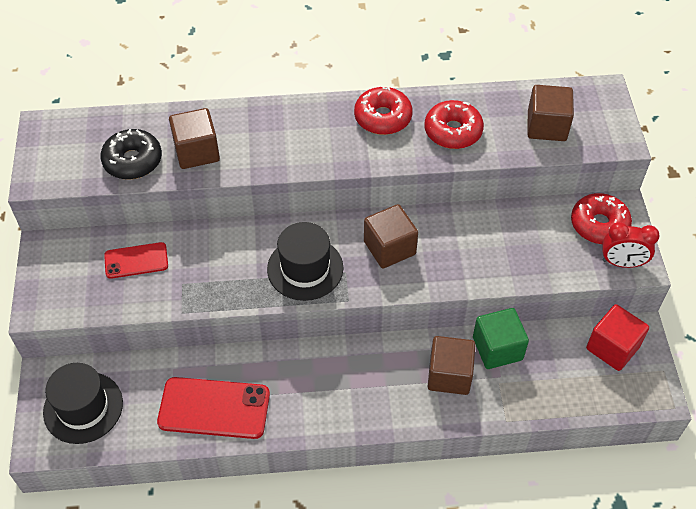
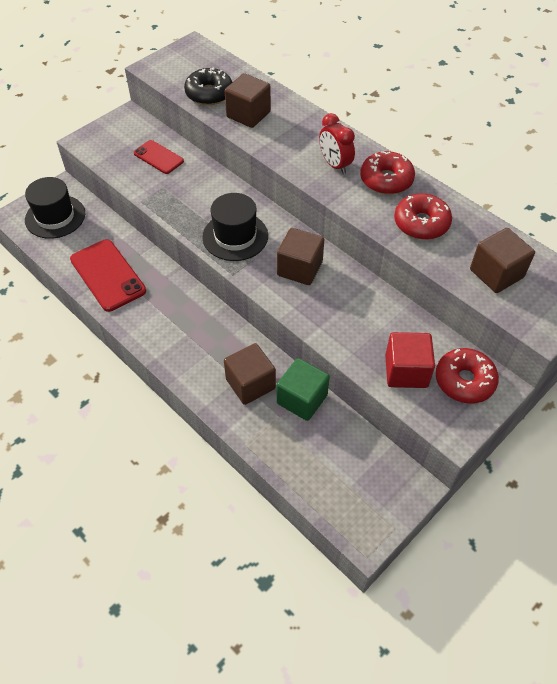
camera: 50 degrees right, 0 degrees up
red cube [586,304,649,371] -> red cube moved to [385,332,435,388]
red clock [602,222,660,268] -> red clock moved to [319,113,355,174]

